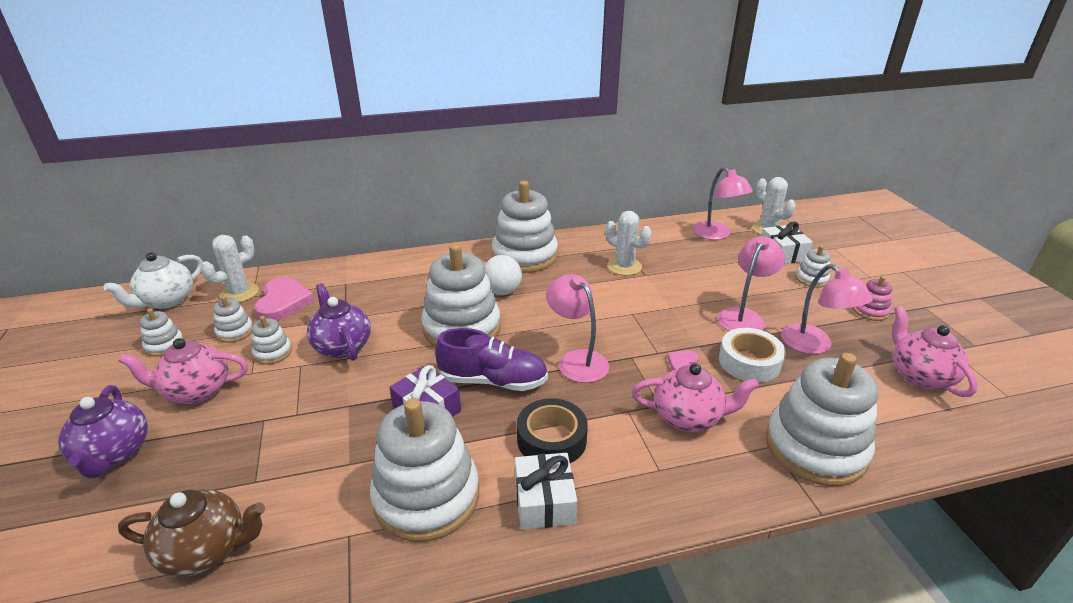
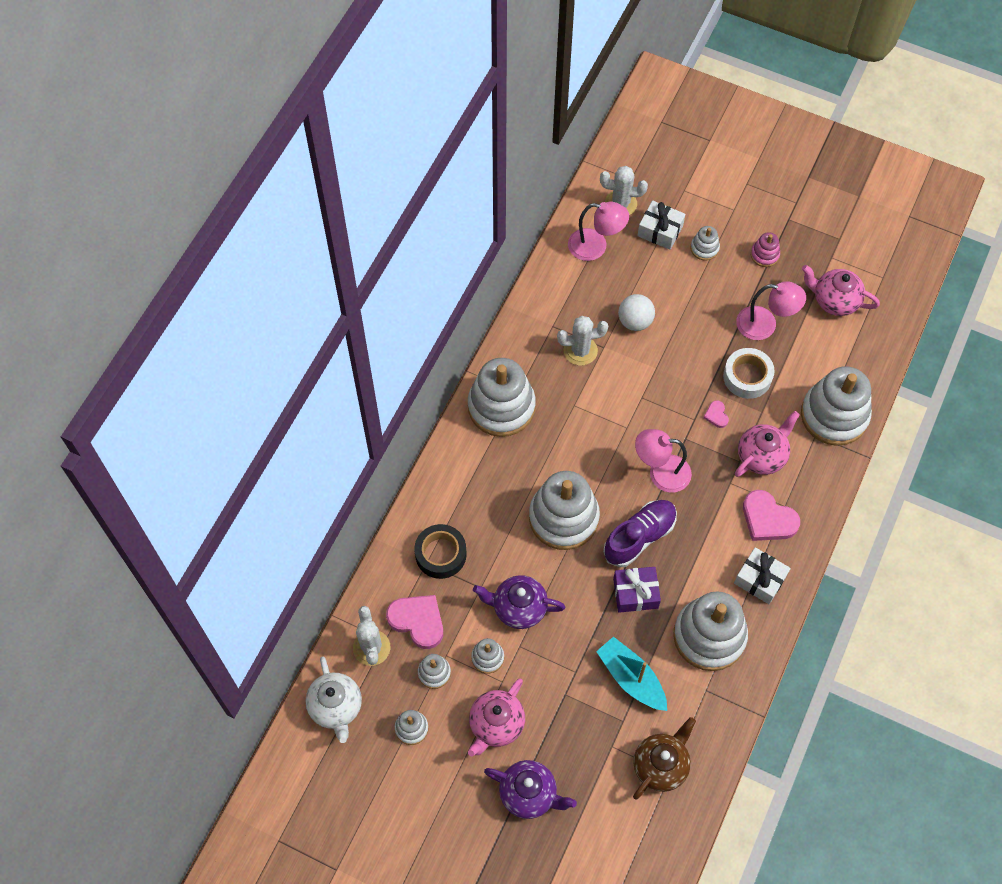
camera: 50 degrees left, 30 degrees up
white ball [484,255,522,295] -> white ball moved to [618,294,655,331]
black tape [517,398,588,463] -> black tape moved to [415,524,467,579]
pink lamp [718,237,785,331] -> none
none -> turquoise boat [596,637,667,711]
none -> pink heart [743,490,800,541]

